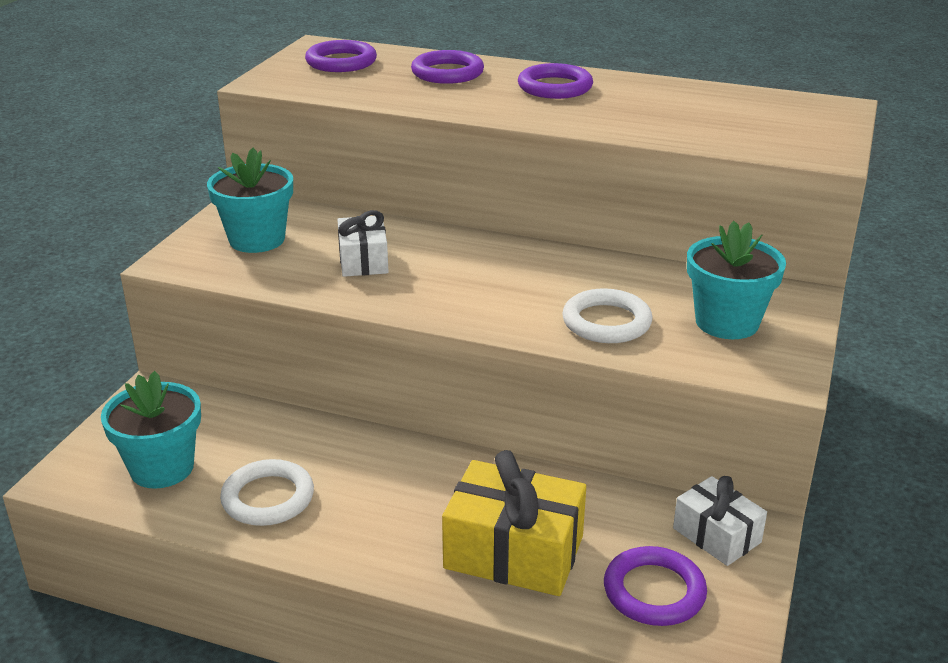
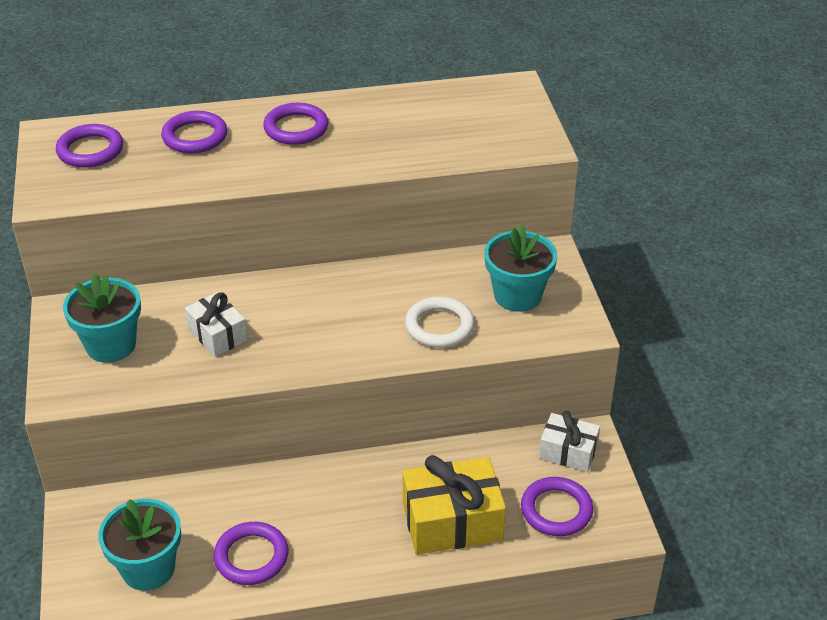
camera: 30 degrees left, 10 degrees up
white ring [220,459,314,526] -> purple ring [214,522,289,585]

